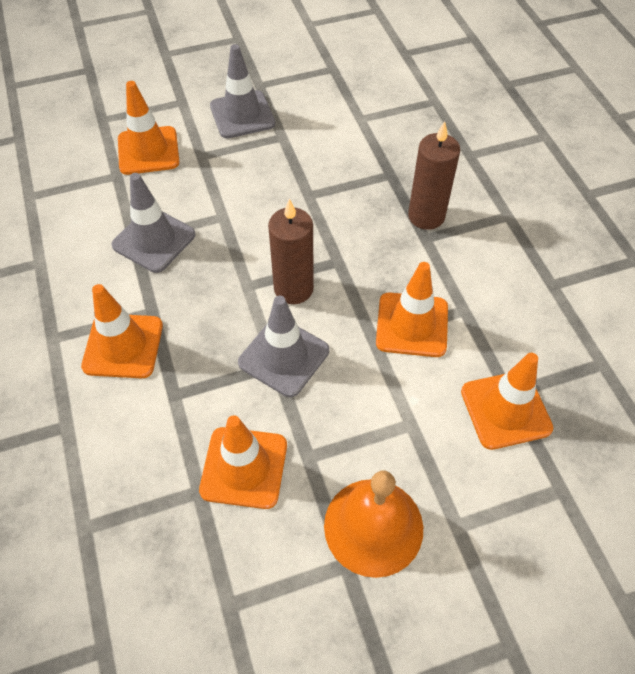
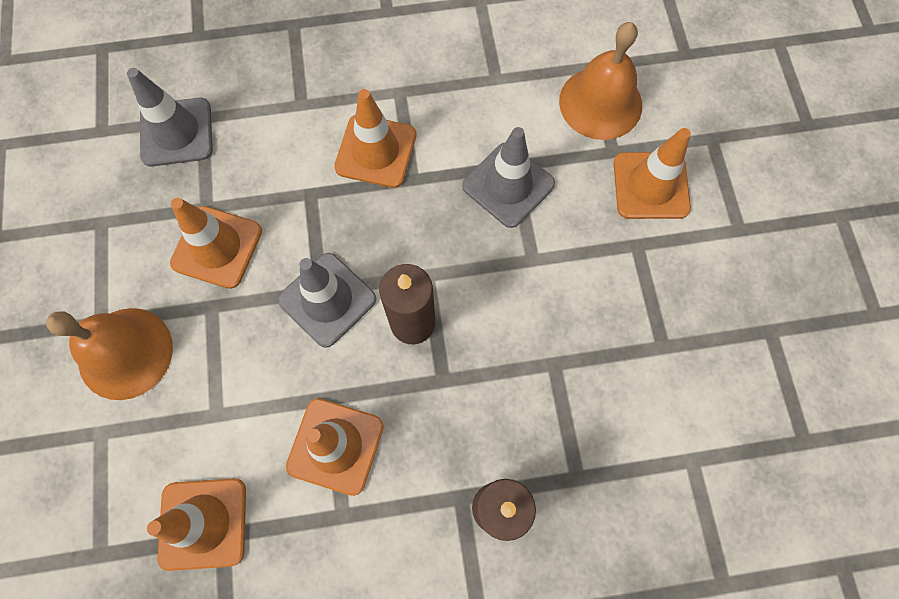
camera: 100 degrees right, 15 degrees up
grey traffic cone [210,44,275,138] -> grey traffic cone moved to [127,68,213,167]
none -> orange bell [559,22,642,140]

